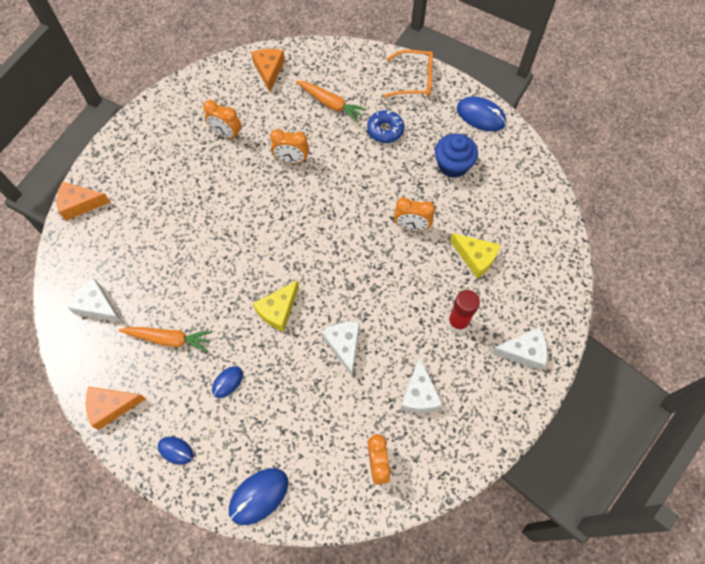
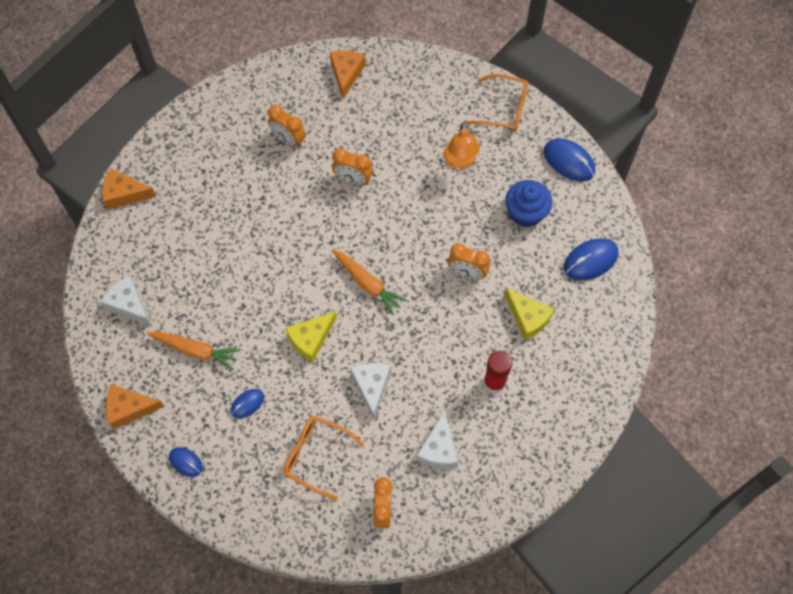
camera: 10 degrees right, 0 degrees up
blue mouse [229,468,288,525] -> blue mouse moved to [564,238,618,281]
orange carrot [296,81,367,122] -> orange carrot moved to [332,249,407,315]
blue donut [367,110,404,143] -> orange lamp [444,122,480,169]
white cheese [491,327,547,370] -> none
none -> orange glasses [283,416,364,500]

